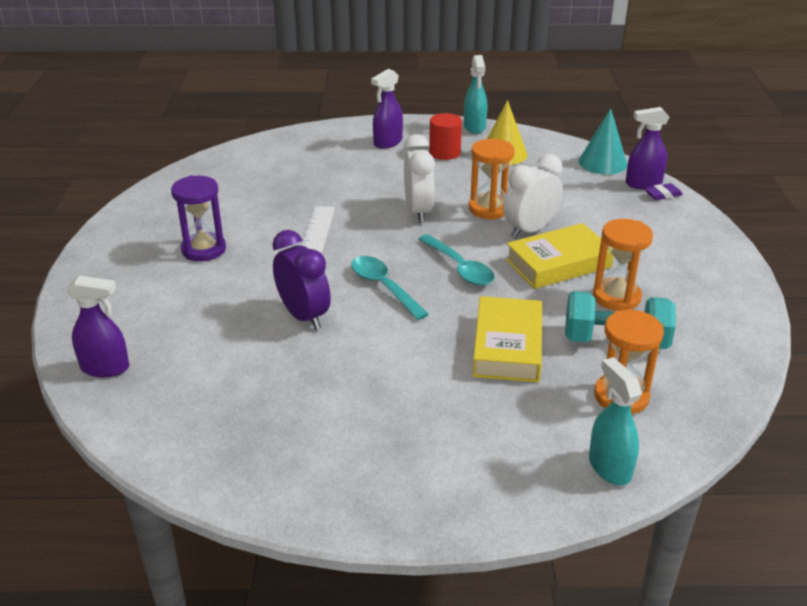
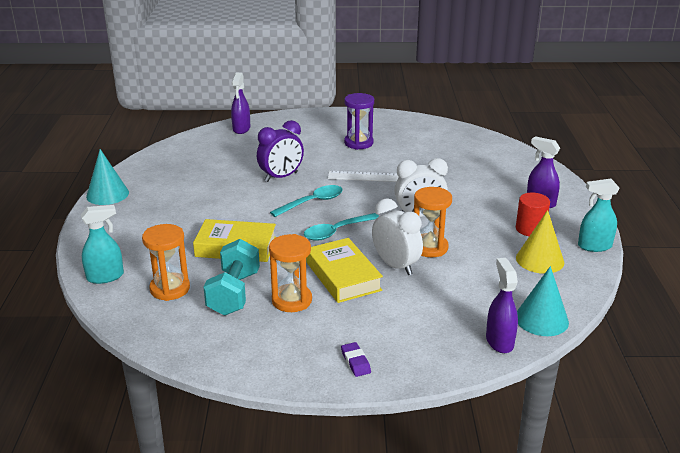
camera: 90 degrees right, 5 degrees down
purple eraser [645,183,683,200] -> purple eraser moved to [341,342,371,377]
none -> turquoise cone [86,149,129,205]

